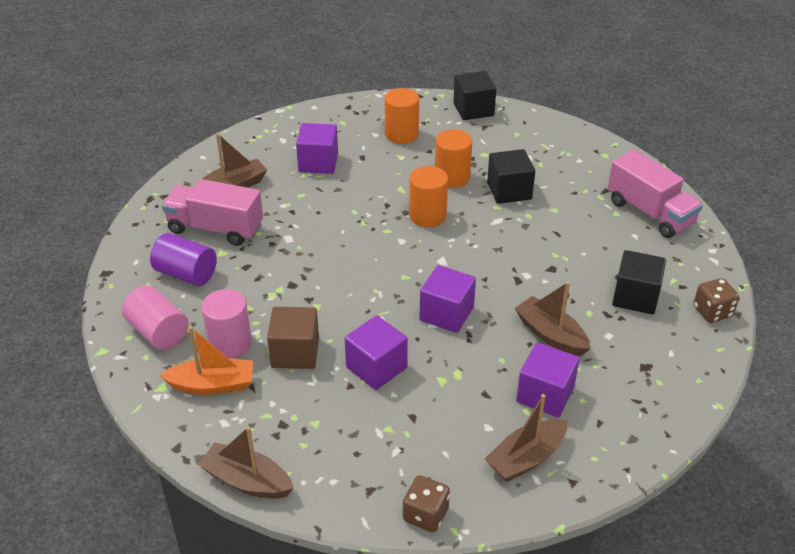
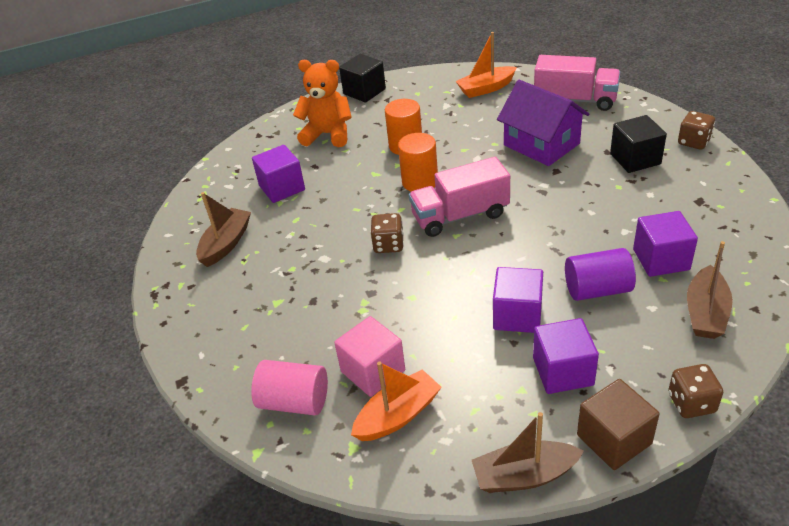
camera: 30 degrees left, 0 degrees up
purple cylinder [150,233,217,286] -> purple cylinder moved to [565,248,636,301]
pink truck [162,179,263,246] -> pink truck moved to [409,157,510,237]
pink cylinder [201,289,252,359] -> pink cube [334,316,405,397]
brown cube [267,307,319,369] -> brown cube moved to [577,379,660,470]
orange cylinder [385,88,419,144] -> orange teddy bear [293,60,352,147]
purple cube [419,265,476,333] -> purple cube moved to [533,318,599,394]
black cube [487,149,535,204] -> none
brown boat [515,281,590,356] -> none
none -> brown dice [370,213,404,253]
none -> orange boat [456,32,517,98]
none -> purple house [497,80,589,166]

